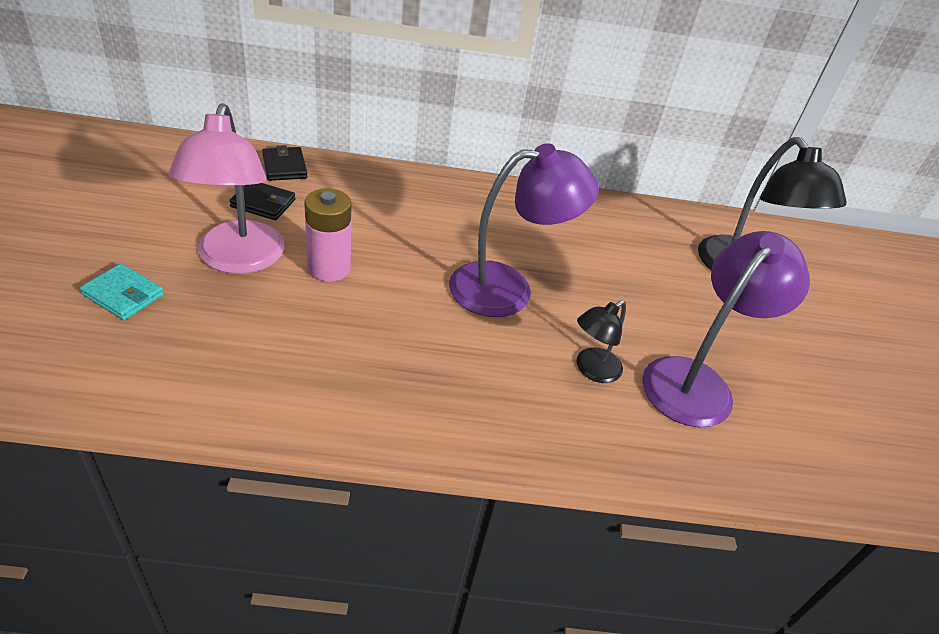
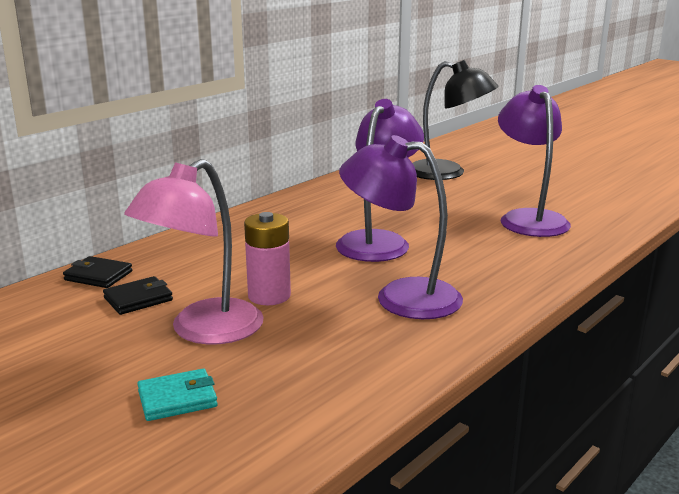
camera: 45 degrees left, 20 degrees down
pink lamp [169,103,285,274] -> pink lamp turned 90 degrees clockwise [124,159,264,345]
black lamp [576,300,626,383] -> none
none -> purple lamp [339,135,463,319]

